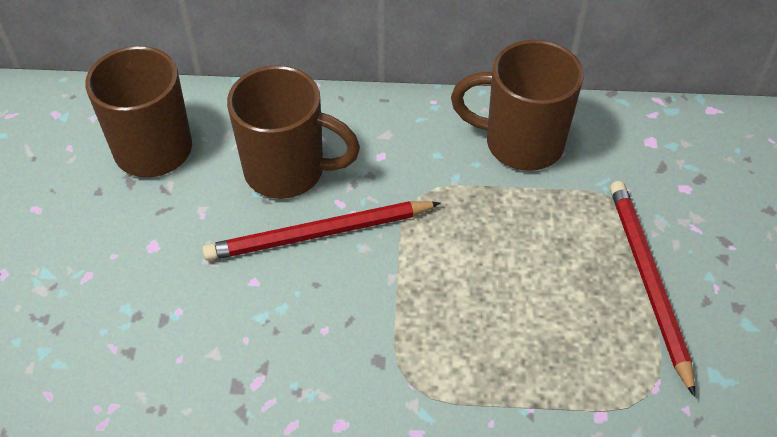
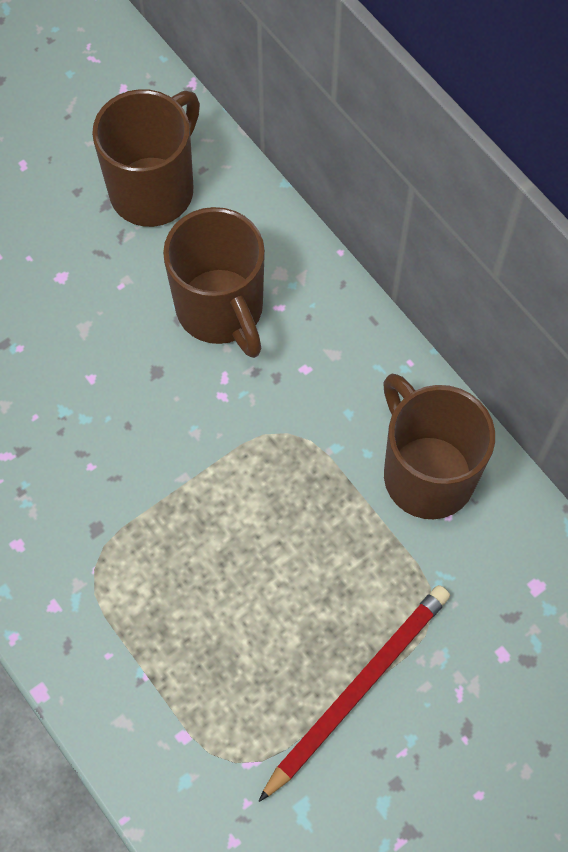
camera: 50 degrees right, 15 degrees up
red pencil [202,201,441,261] -> none

